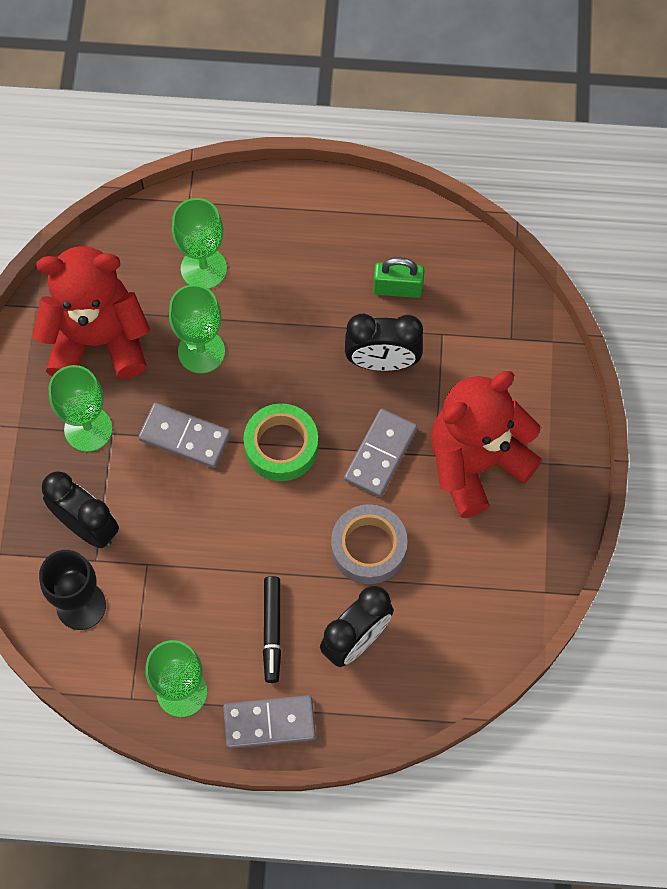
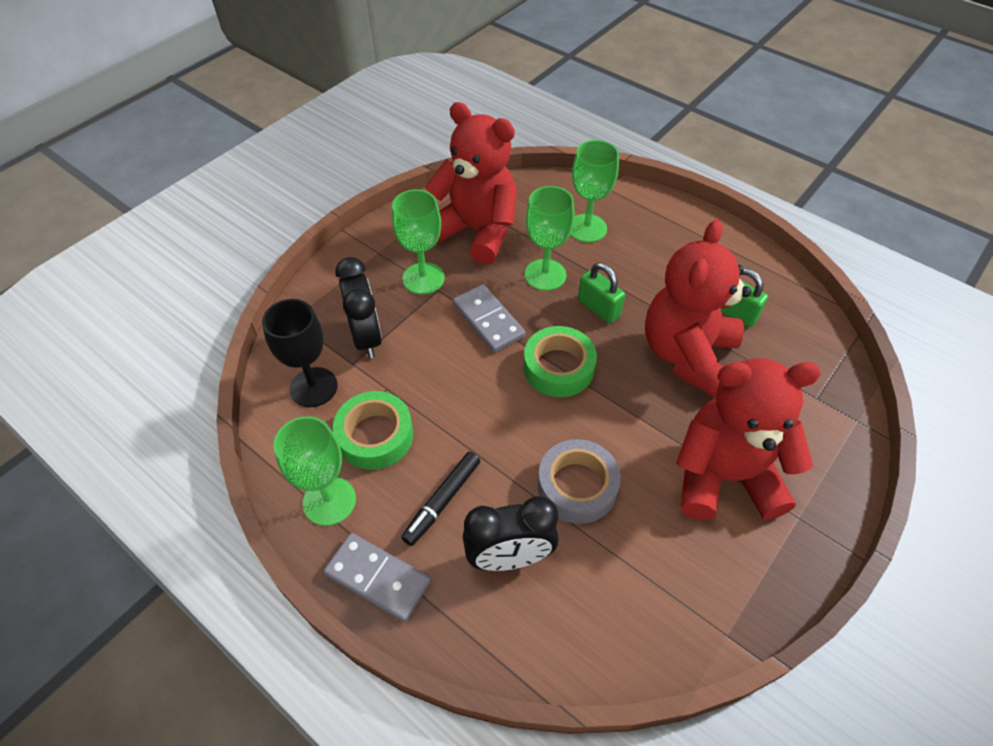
camera: 35 degrees right, 15 degrees down
grey domino [344,409,417,497] -> none
black clock [345,314,423,371] -> red teddy bear [645,220,751,398]
none -> green tape [333,391,413,470]
none -> green padlock [578,262,625,324]

